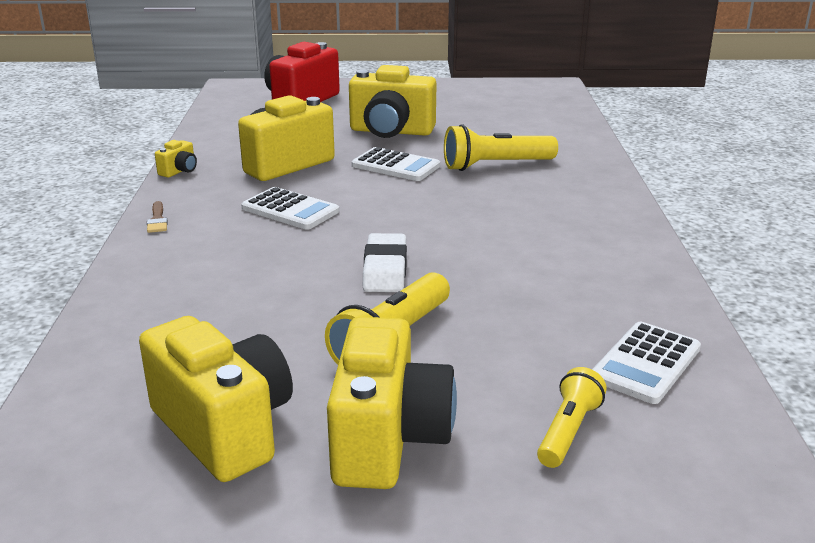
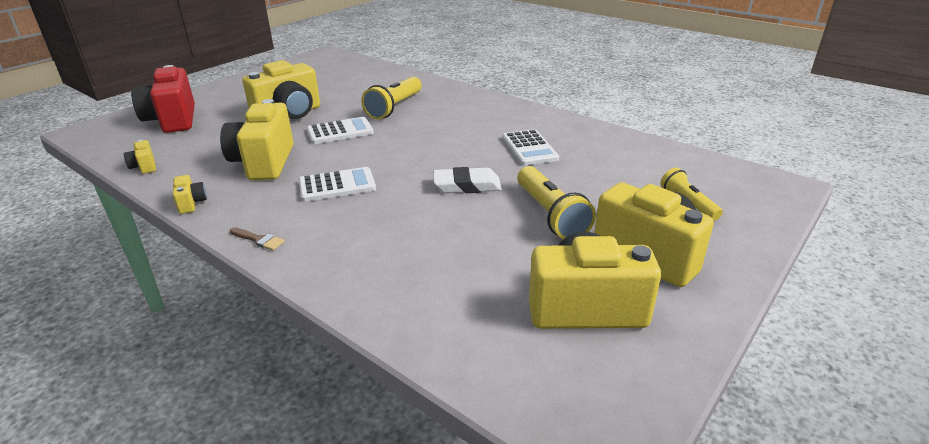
camera: 50 degrees left, 5 degrees up
white eraser [363,233,407,292] -> white eraser turned 45 degrees counterclockwise [433,167,502,193]
white calculator [592,322,701,404] -> white calculator moved to [502,129,559,166]
none -> yellow camera [124,139,156,174]

